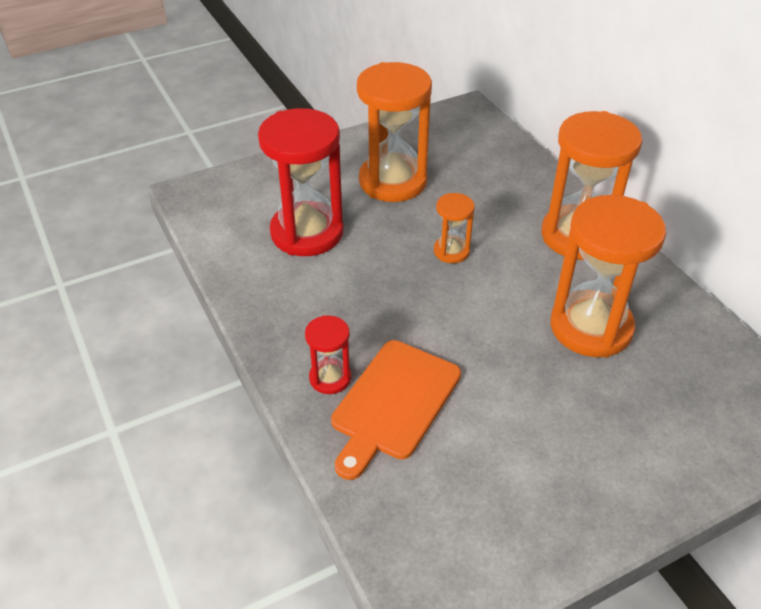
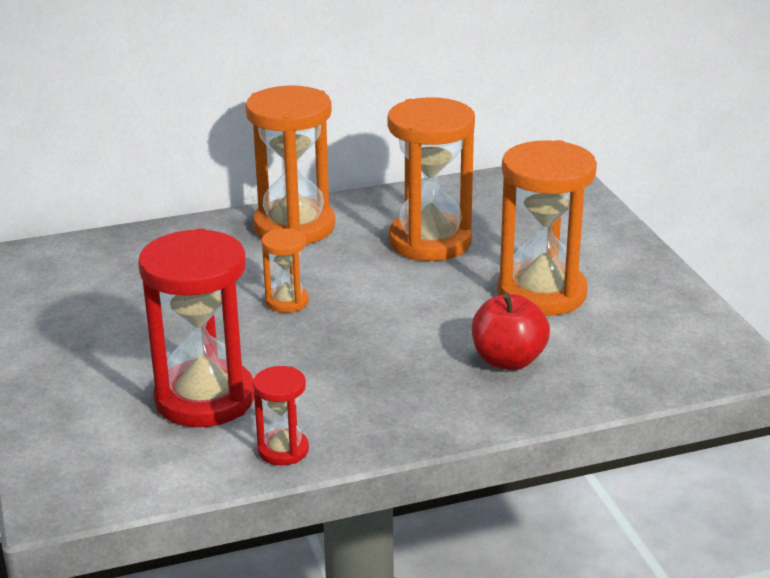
camera: 80 degrees left, 15 degrees down
red hourglass [305,315,351,394] -> red hourglass moved to [253,366,309,465]
orange cutting board [331,340,461,480] -> red apple [472,293,550,370]
orange hourglass [357,62,432,202] -> orange hourglass moved to [497,140,597,316]

